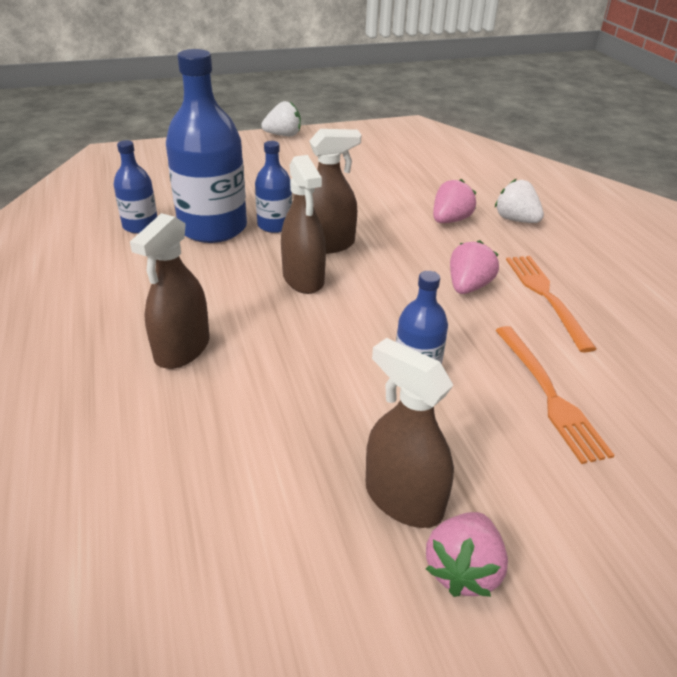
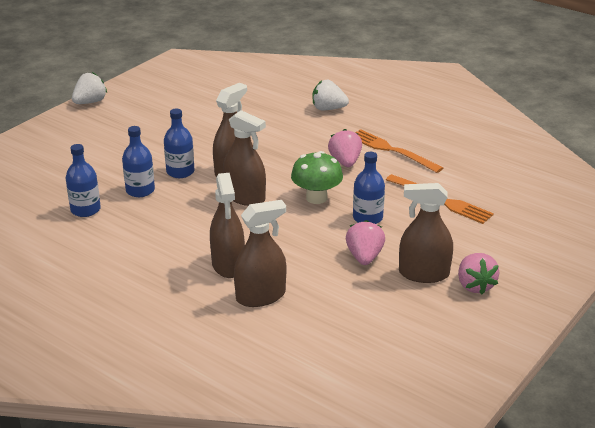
camera: 35 degrees left, 5 degrees down
blue bottle [166,49,247,243] -> blue bottle [122,126,155,197], size x0.52
pink strawberry [433,179,476,223] -> pink strawberry moved to [346,220,385,265]
none -> brown spray bottle [234,200,286,307]
none -> green mushroom [291,151,343,204]

